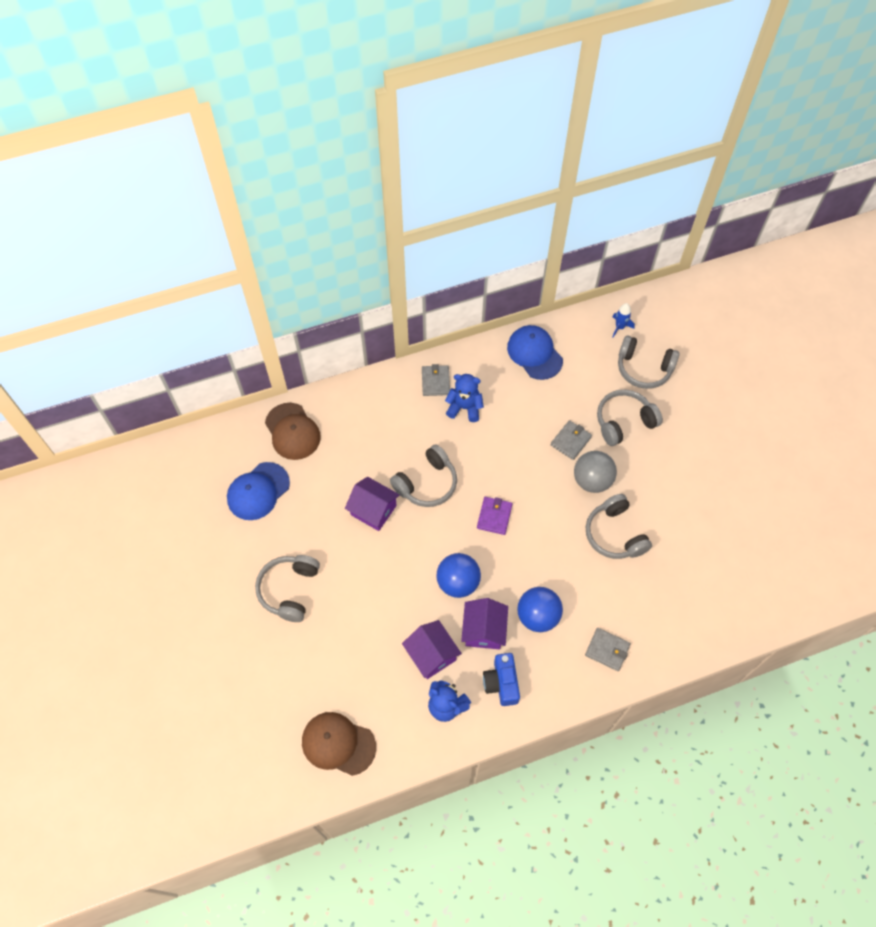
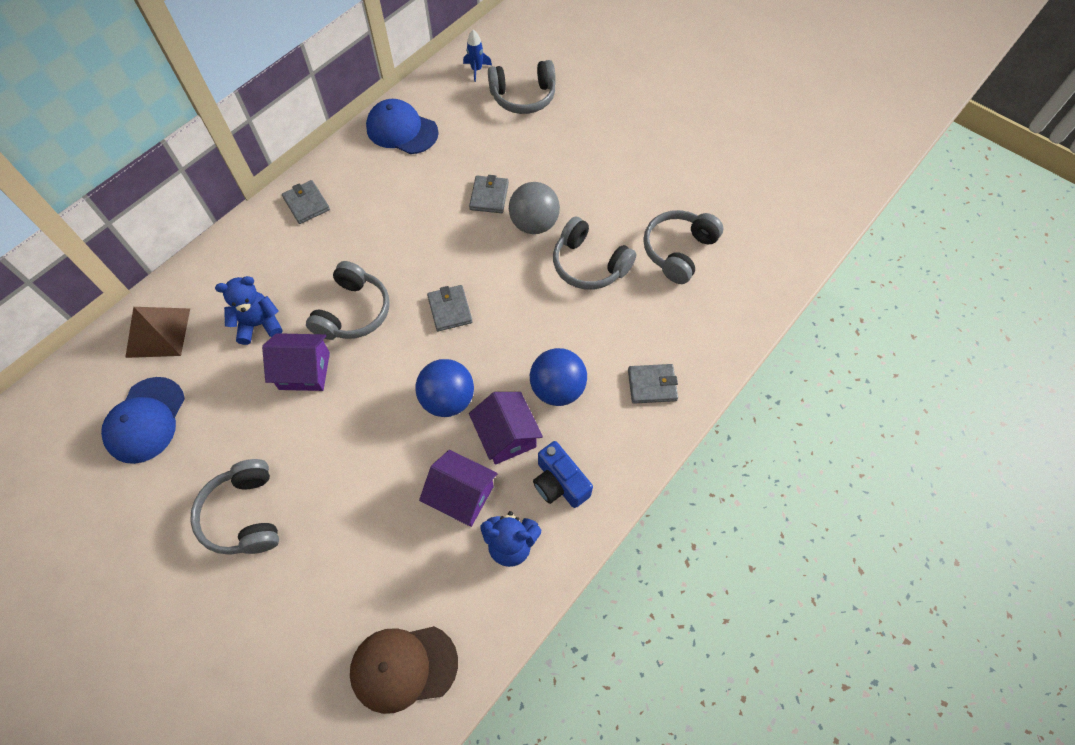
camera: 30 degrees left, 0 degrees up
brown cap [265,403,321,460] -> brown pyramid [125,307,190,358]
blue teddy bear [445,374,484,422] -> blue teddy bear moved to [215,276,282,345]
purple wallet [477,497,512,535] -> grey wallet [427,285,473,332]
grey headphones [597,390,663,446] -> grey headphones moved to [643,210,723,284]

